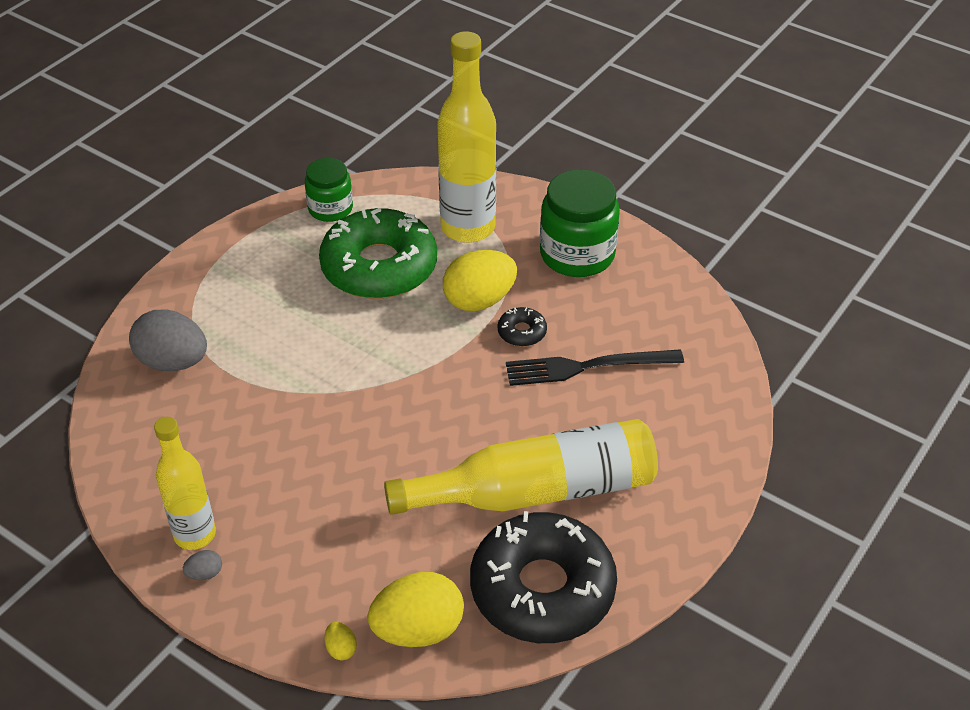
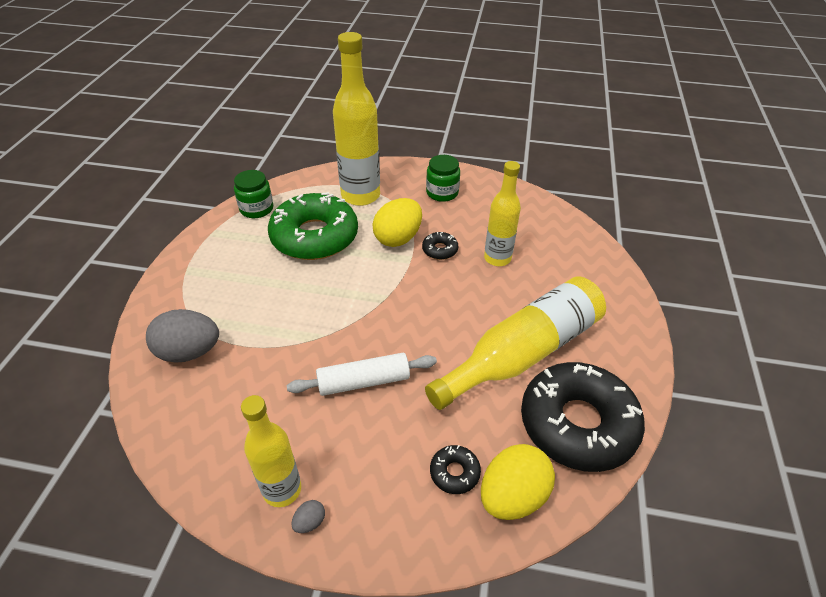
camera: 25 degrees left, 0 degrees up
yellow egg [325,622,357,660] -> none
black fork [506,349,684,386] -> yellow bottle [484,161,521,266]
green jar [540,169,620,277] -> green jar [426,155,460,202], size x0.62
none -> white rolling pin [287,353,437,396]
none -> black donut [430,445,481,494]

